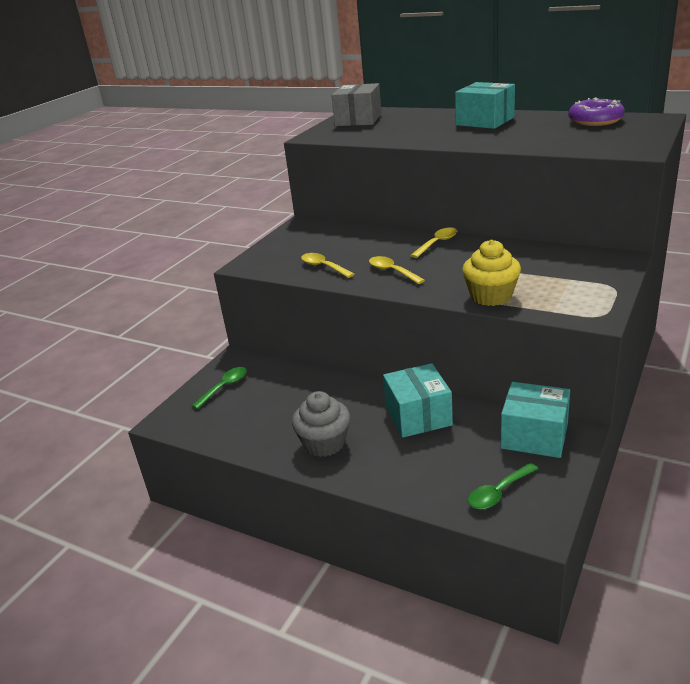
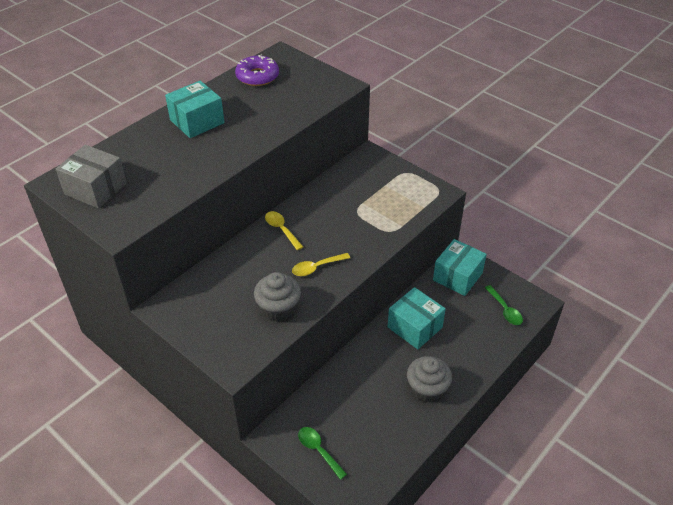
camera: 80 degrees left, 15 degrees up
yellow spoon [301,253,354,278] -> grey cupcake [254,272,301,322]
turquoise box [383,363,453,438] -> turquoise box turned 45 degrees clockwise [388,287,446,349]
yellow cupcake [462,240,521,306] -> none

